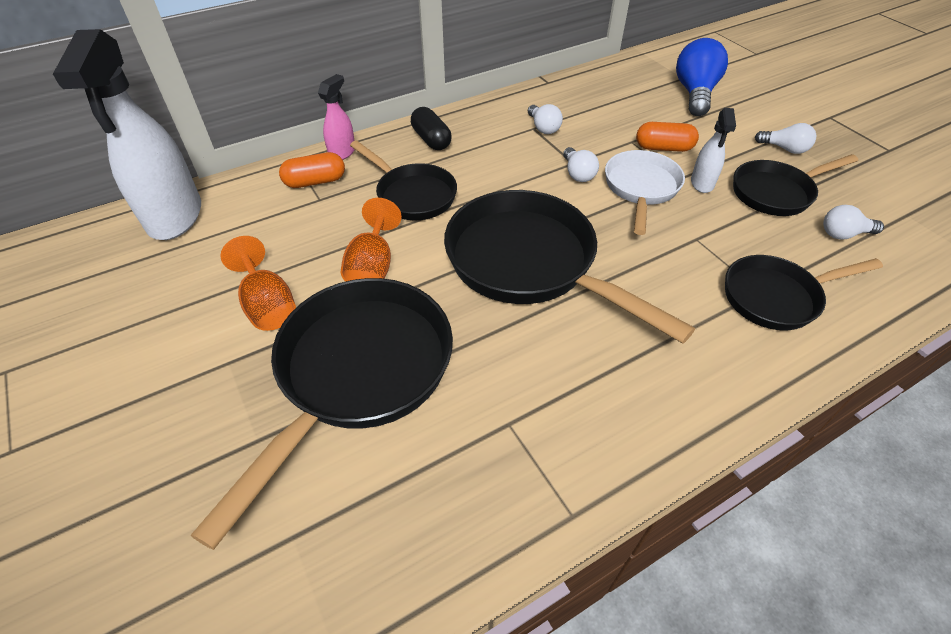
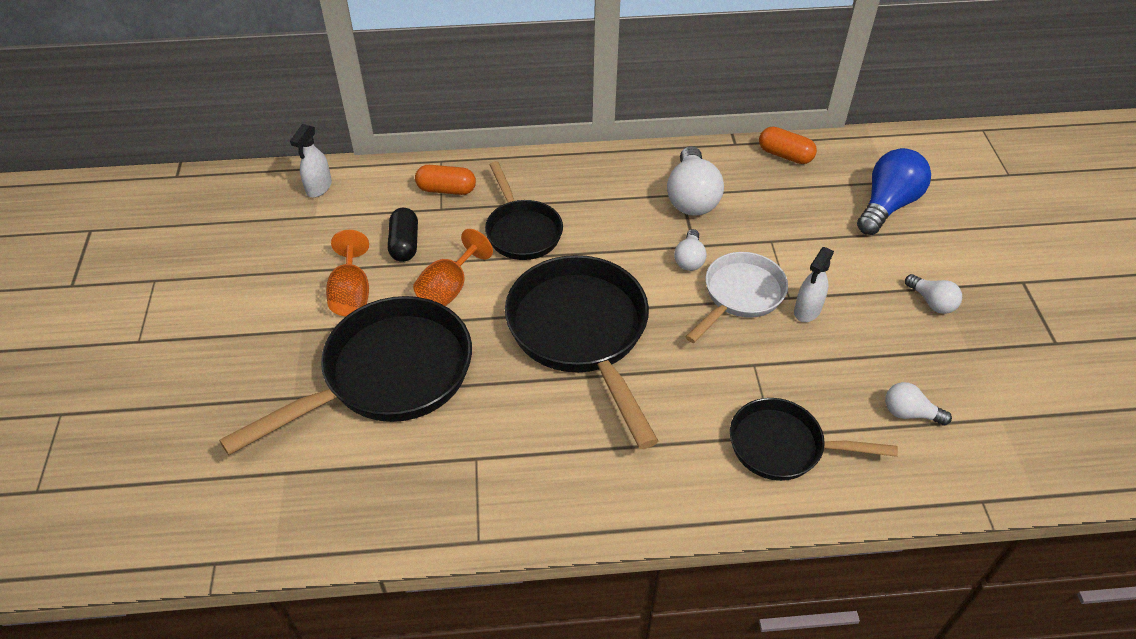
camera: 25 degrees right, 0 degrees up
white spray bottle [53,29,201,240] -> white spray bottle [290,124,332,198], size x0.47
pink spray bottle [318,74,355,160] -> none
black capsule [411,107,452,150] -> black capsule moved to [388,208,418,262]
white light bulb [528,104,563,134] -> white light bulb [667,146,724,216], size x1.84
orange capsule [636,122,699,152] -> orange capsule moved to [759,127,817,164]
black pan [733,154,858,216] -> none

